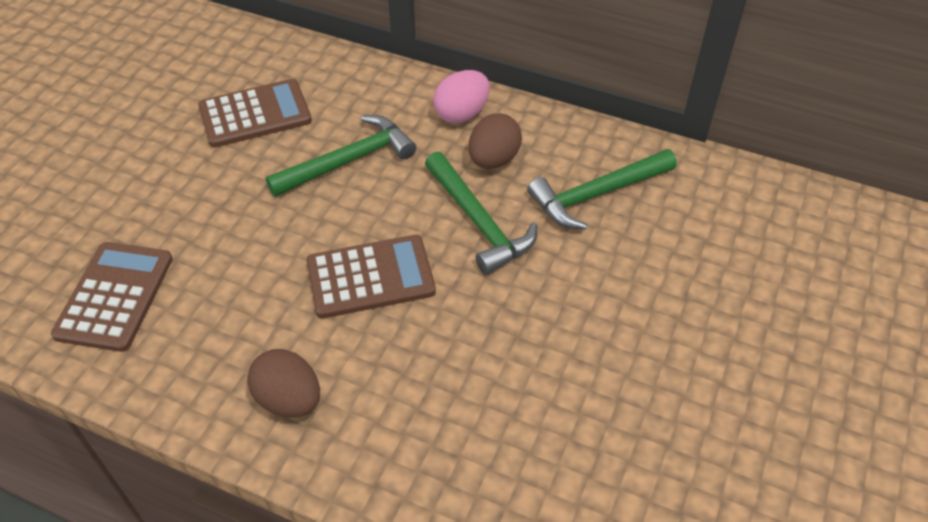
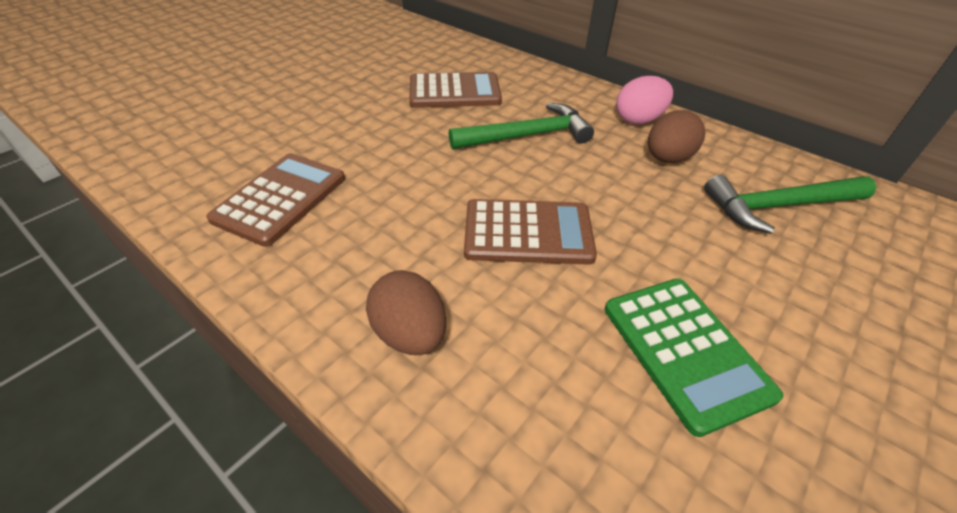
camera: 15 degrees right, 5 degrees down
green hammer [425,152,537,275] -> none
none -> green calculator [605,279,783,437]

